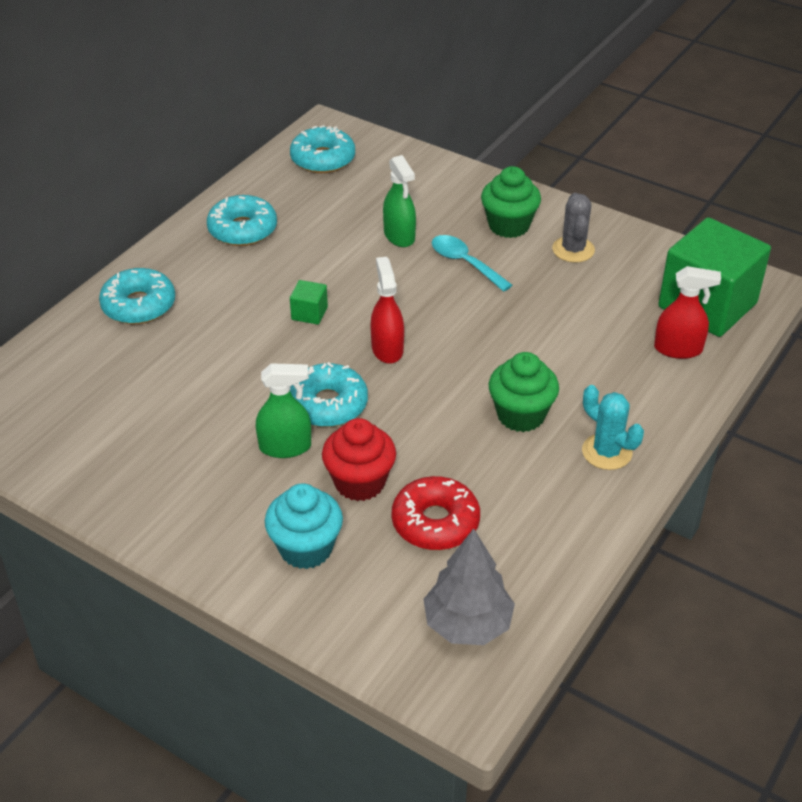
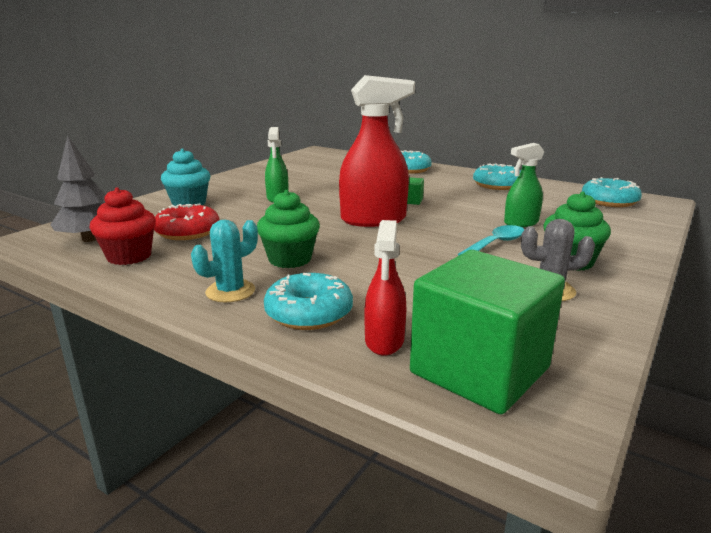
camera: 90 degrees right, 20 degrees down
turquoise donut [290,362,368,427] -> turquoise donut moved to [264,273,353,330]
red cupcake [322,418,396,501] -> red cupcake moved to [90,187,156,265]
red spray bottle [370,257,404,364] -> red spray bottle [339,75,415,227], size x1.76

